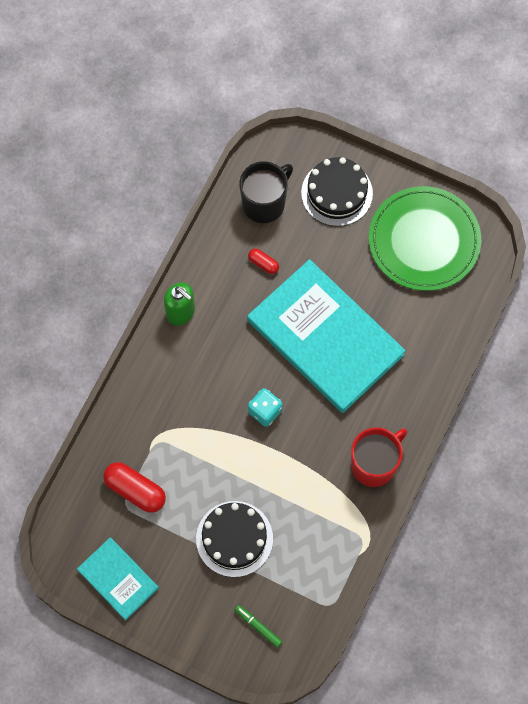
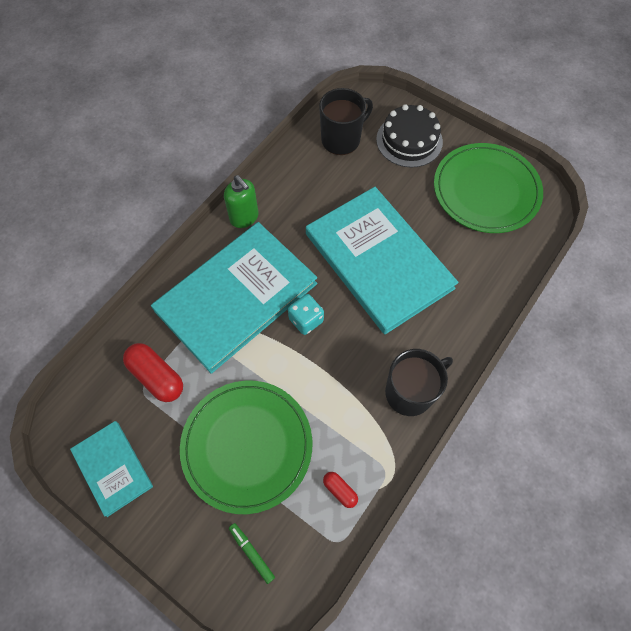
camera: 10 degrees right, 5 degrees down
black cake [196,501,273,577] -> green plate [180,381,312,514]
red capsule [248,249,279,274] -> red capsule moved to [323,472,358,508]
red mug [351,427,407,487] -> black mug [385,349,453,416]
none -> turquoise book [151,222,317,374]

